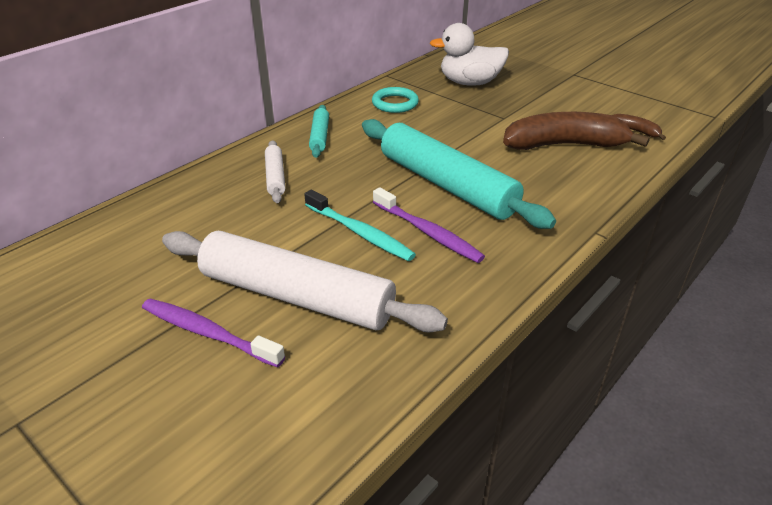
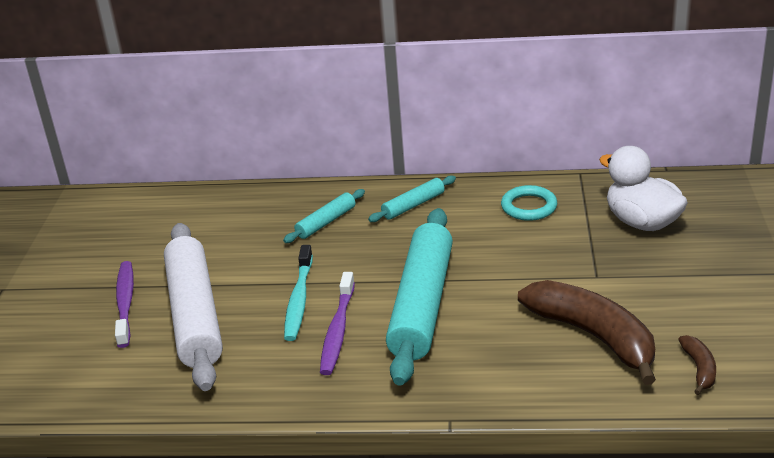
camera: 55 degrees right, 5 degrees down
white rolling pin [265,140,286,203] -> turquoise rolling pin [283,189,365,243]

